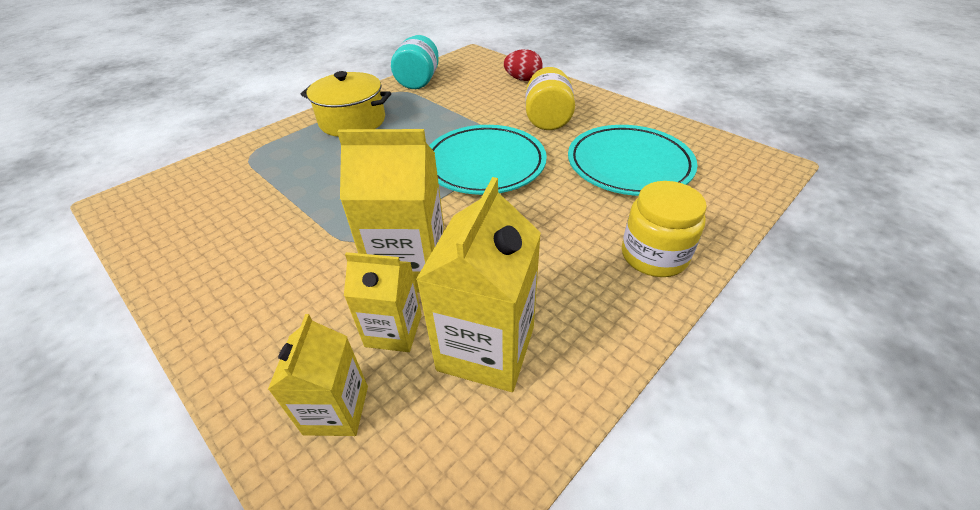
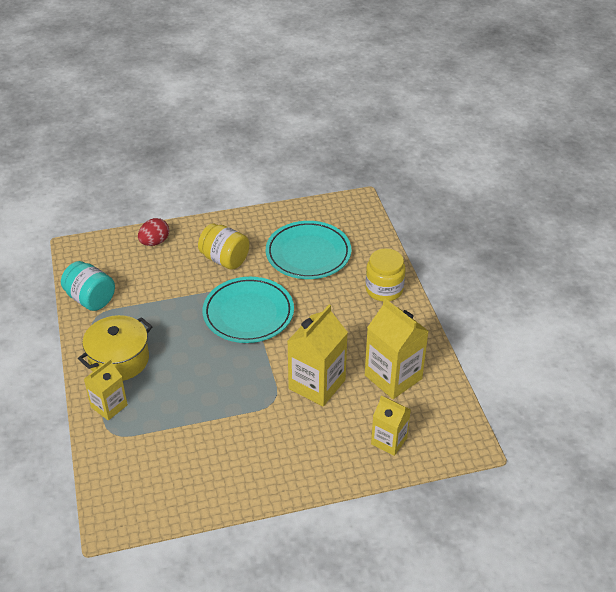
camera: 60 degrees left, 0 degrees up
yellow carton [344,252,422,352] -> yellow carton moved to [84,359,128,421]

